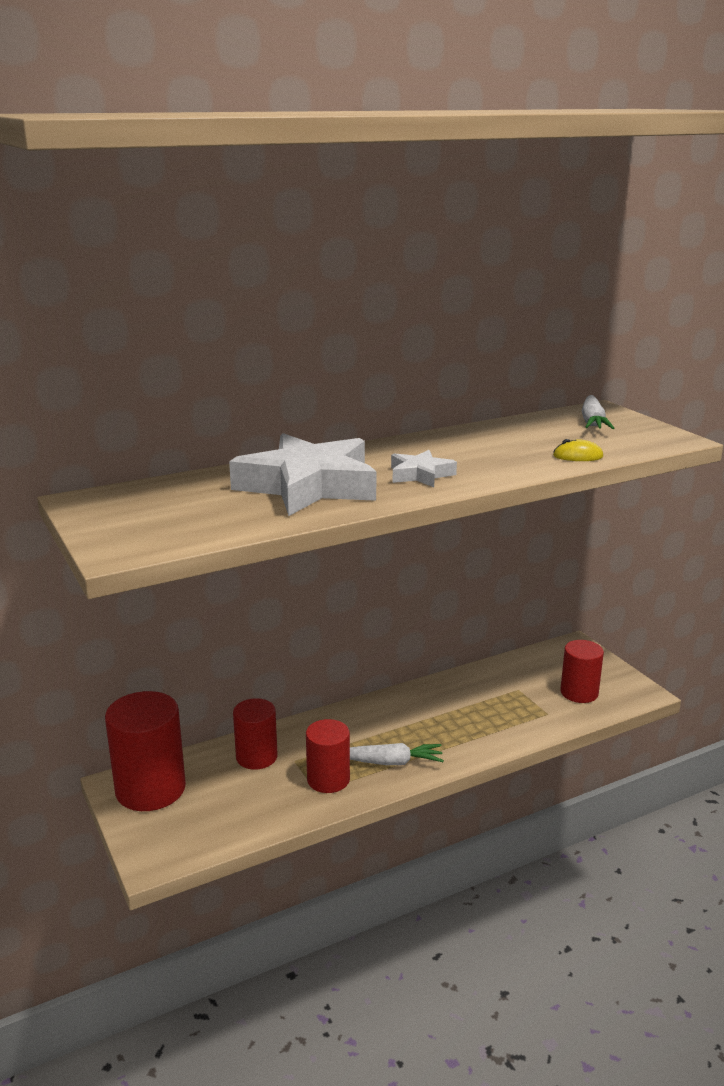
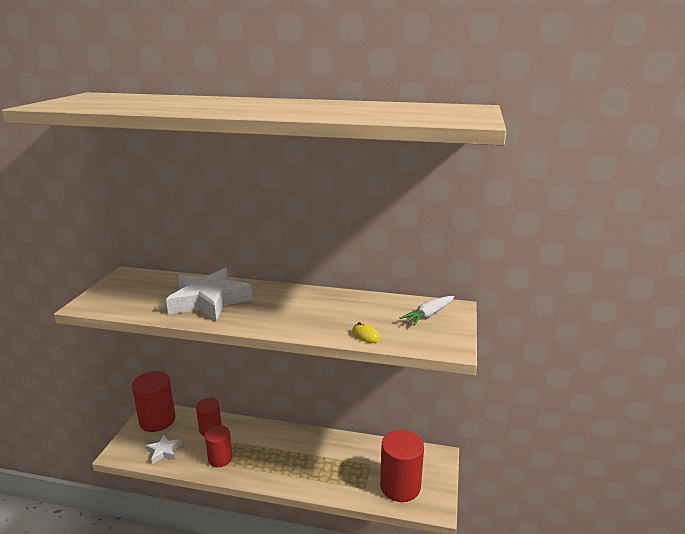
camera: 40 degrees right, 0 degrees up
white carrot [350,743,444,765] -> none
white star [391,450,457,487] -> white star moved to [146,435,182,464]
red cylinder [560,640,604,703] -> red cylinder [380,430,424,502], size x1.59

